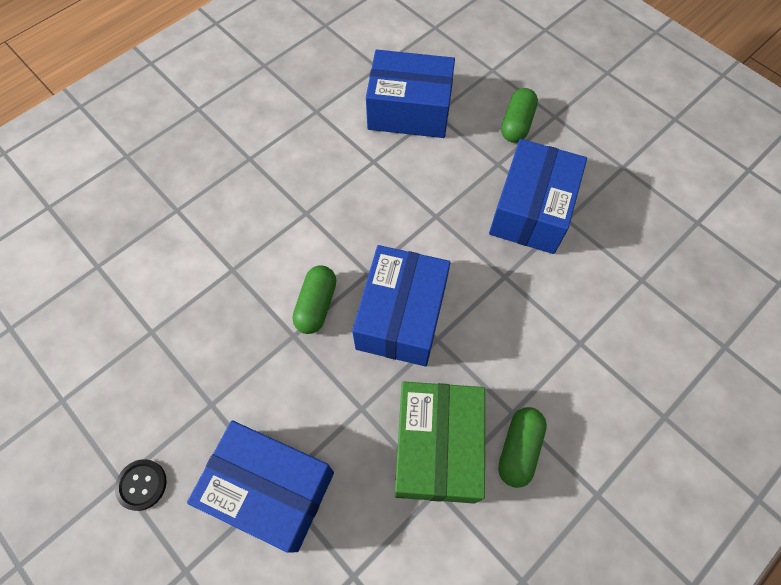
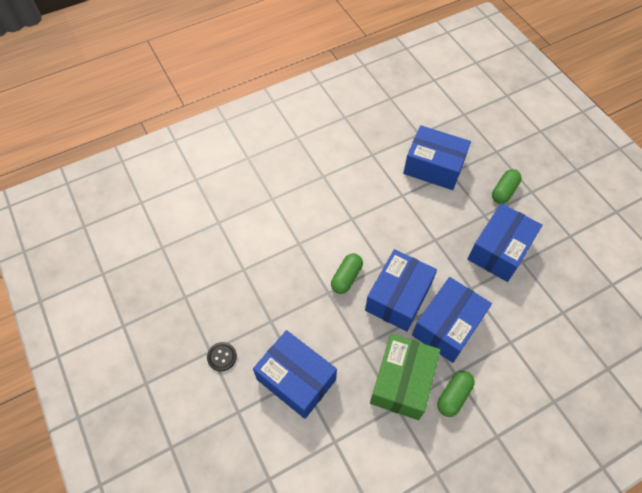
camera: 15 degrees right, 5 degrees down
none -> blue box [412,277,492,363]

